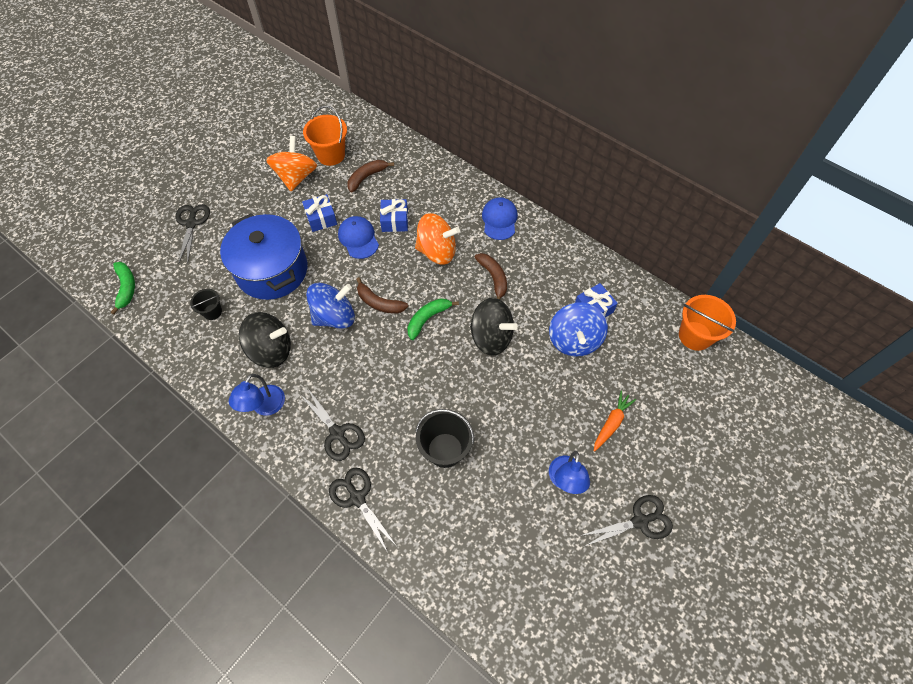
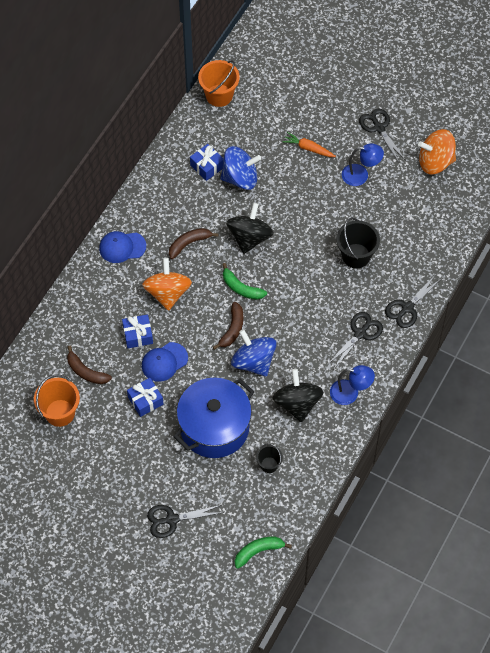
camera: 100 degrees left, 0 degrees up
orange spinning top [266,136,317,191] -> orange spinning top moved to [418,129,456,174]

